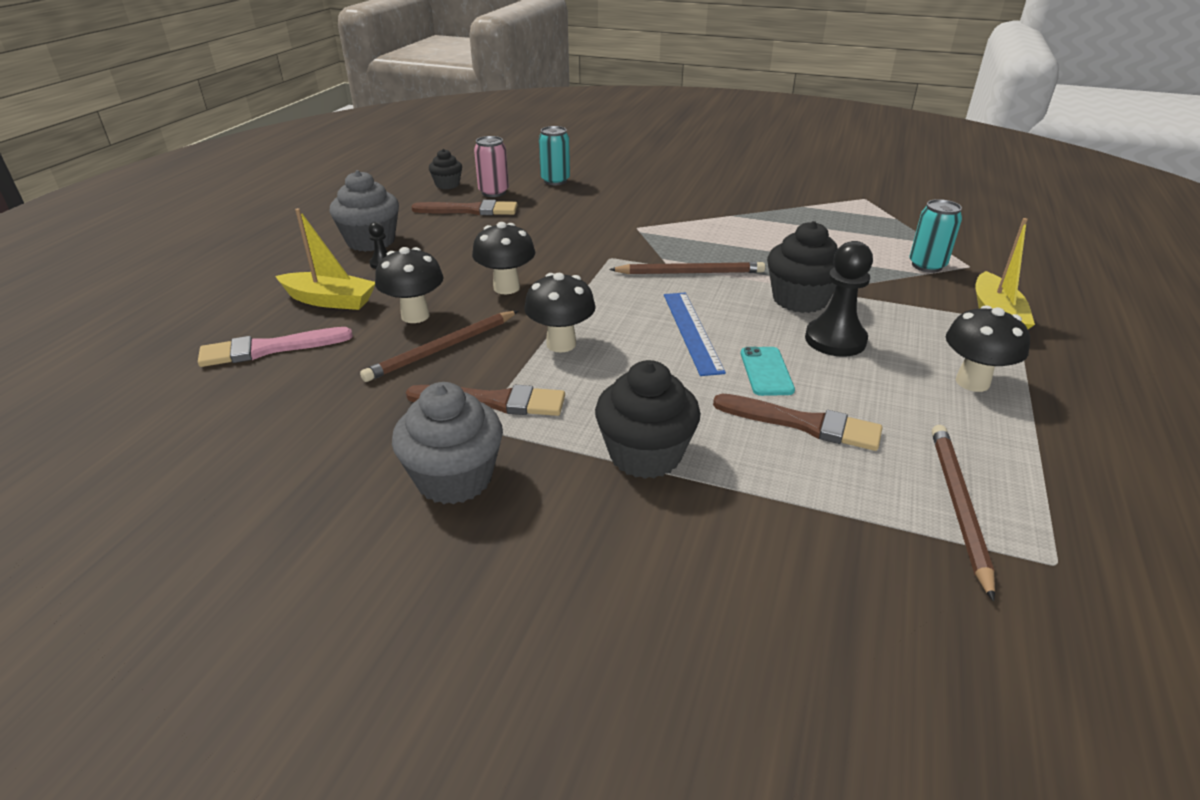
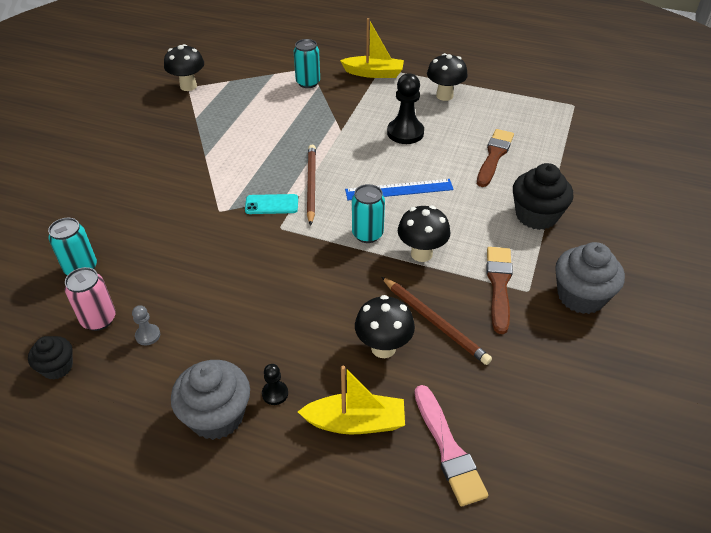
camera: 90 degrees left, 10 degrees up
yellow boat [276,208,375,310] -> yellow boat turned 75 degrees clockwise [298,366,405,434]
brown brush [412,200,517,215] -> grey pawn [132,305,160,345]
black mushroom [472,222,535,294] -> black mushroom moved to [164,44,204,91]
turquoise phone [741,347,795,396] -> turquoise phone moved to [245,194,298,214]
black cupcake [767,221,838,313] -> none
brown pencil [932,425,995,601] -> none
none -> turquoise can [352,184,385,243]

